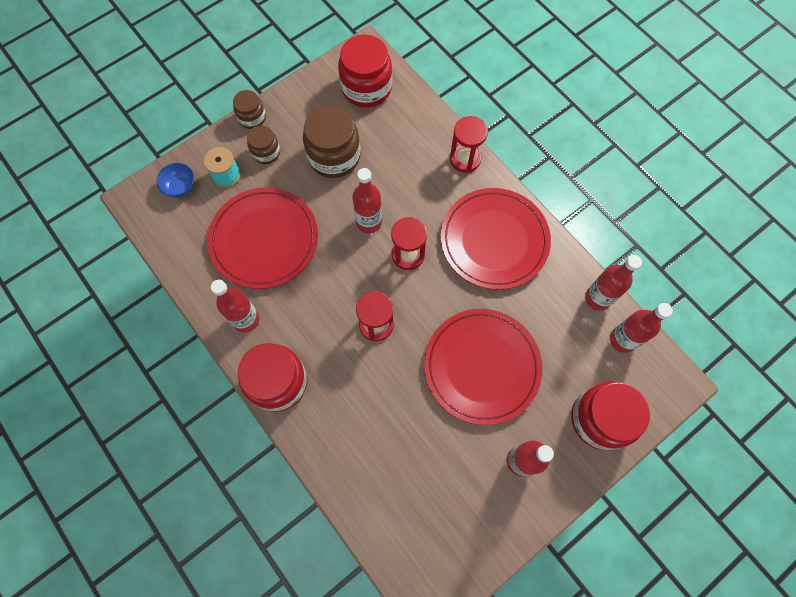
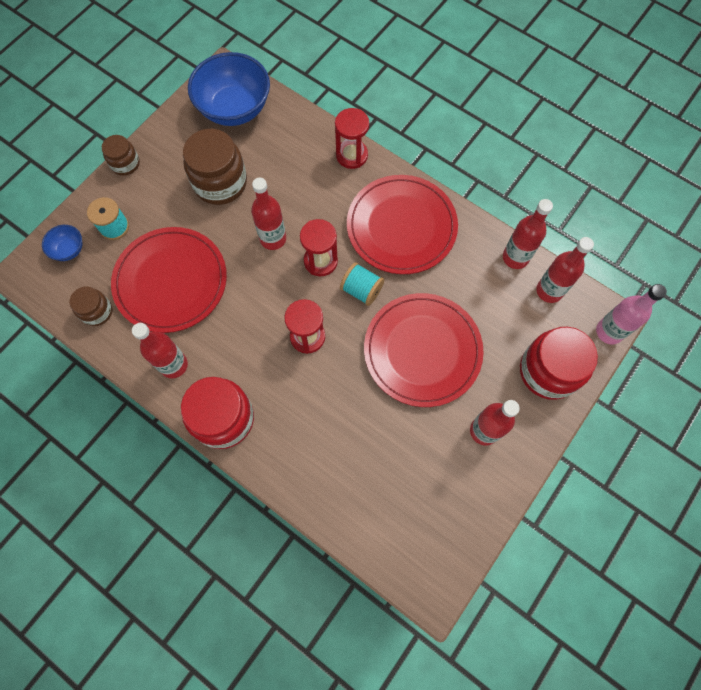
camera: 15 degrees left, 0 degrees up
brown jar [247,125,280,164] -> brown jar moved to [69,287,112,326]
red jar [338,35,392,108] -> blue bowl [188,52,270,126]
none -> turquoise spool [340,262,384,306]
none -> pink bottle [596,284,667,344]

